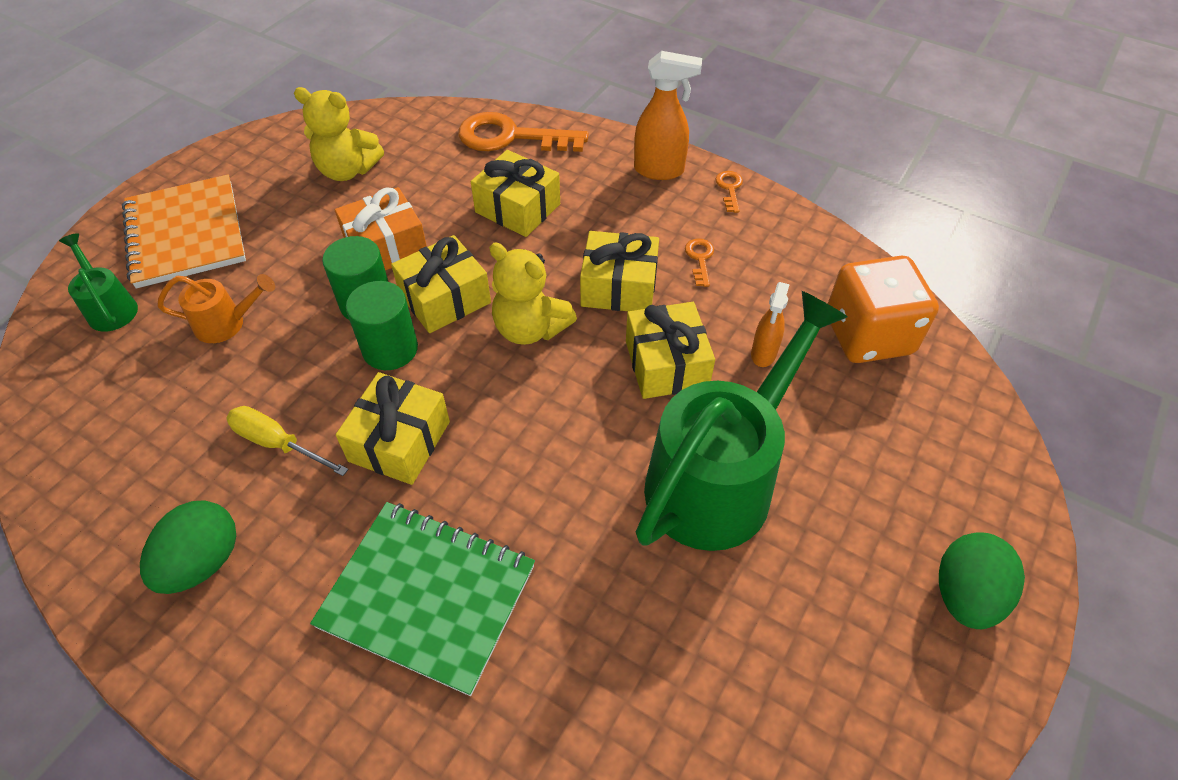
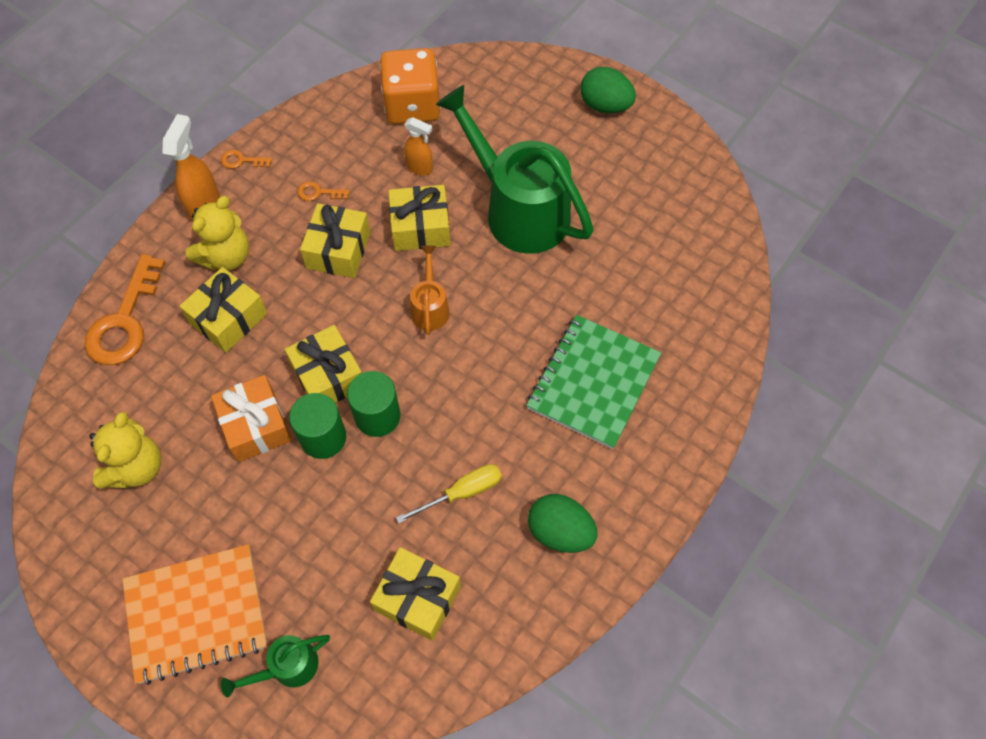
camera: 85 degrees left, 10 degrees up
orange watering can [157,274,275,343] -> orange watering can moved to [410,246,450,335]
yellow screwdriver [226,406,349,476] -> yellow screwdriver turned 150 degrees counterclockwise [396,464,502,523]
yellow gift [336,372,450,485] -> yellow gift moved to [370,547,461,641]
yellow teddy bear [489,243,577,345] -> yellow teddy bear moved to [185,196,249,271]

